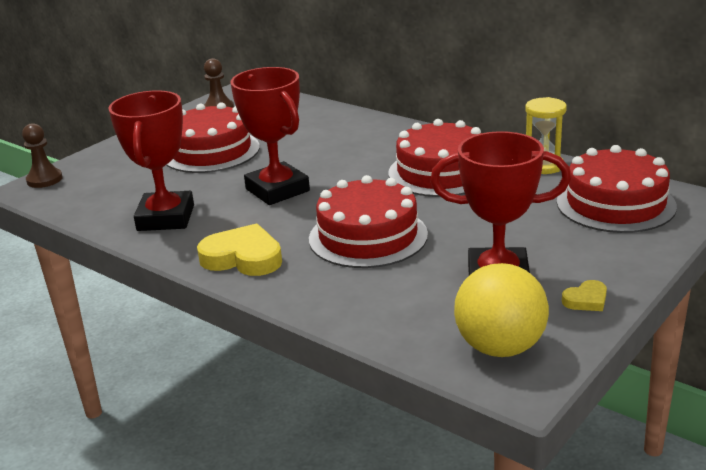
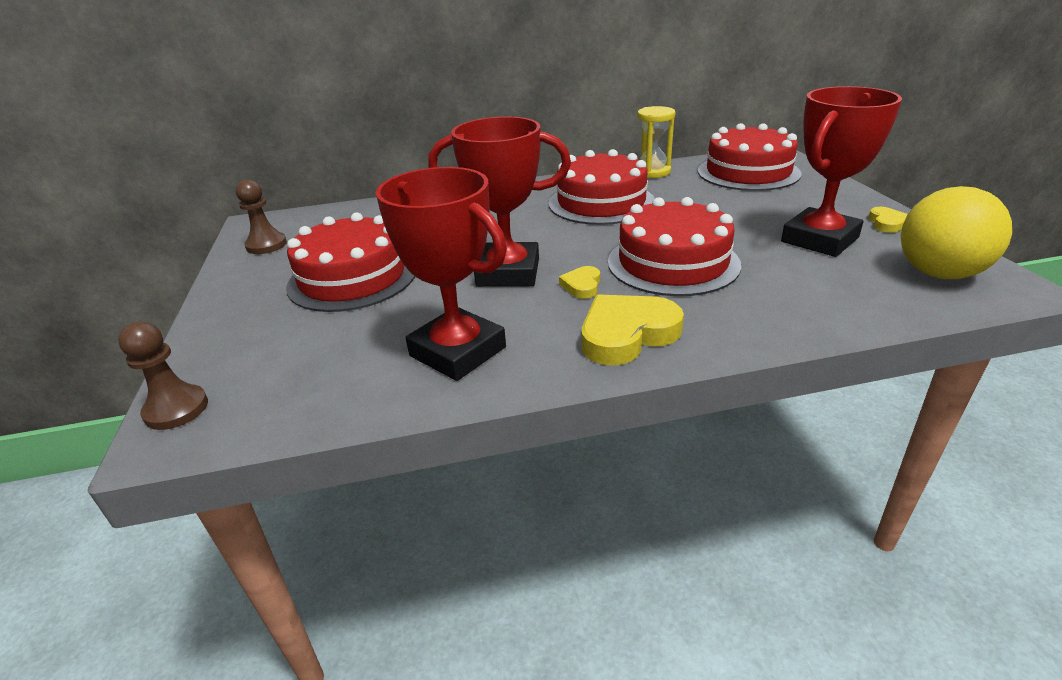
camera: 50 degrees left, 5 degrees up
none -> yellow heart [559,266,600,299]

